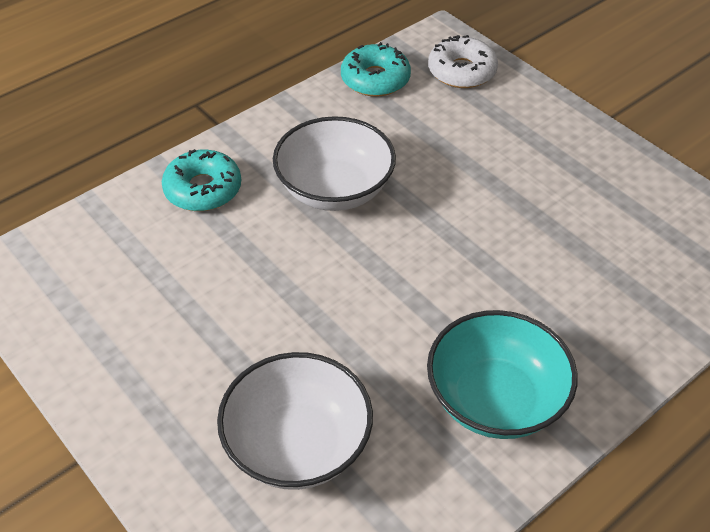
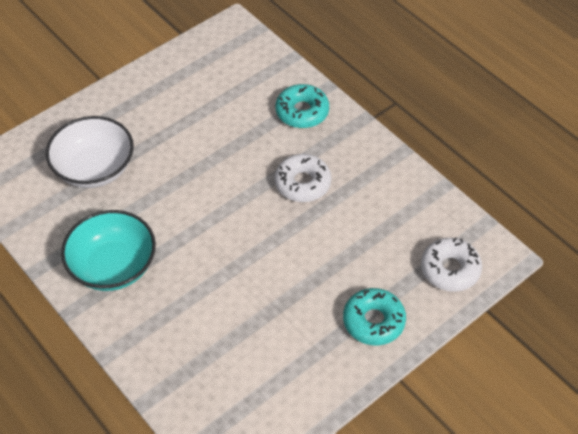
camera: 90 degrees right, 5 degrees up
white bowl [273,116,396,211] -> white donut [274,154,332,202]
turquoise donut [341,42,411,97] -> turquoise donut moved to [343,288,406,346]

